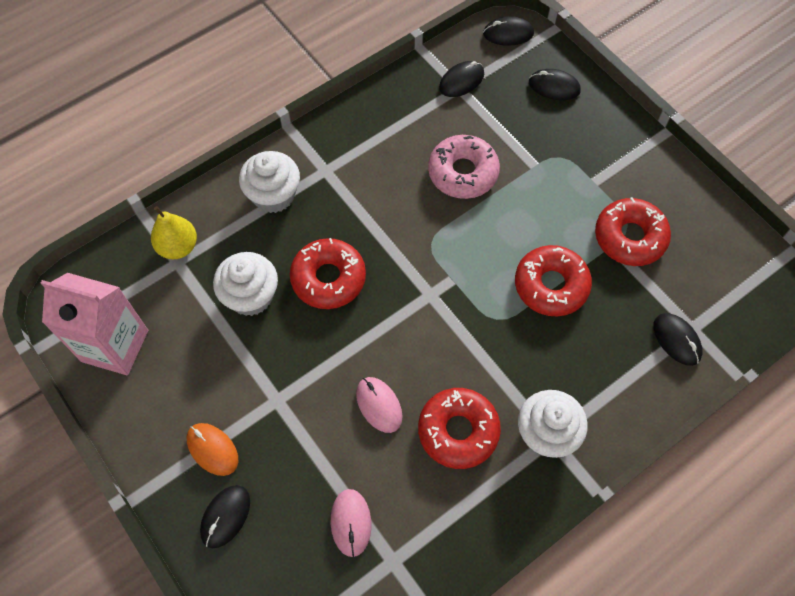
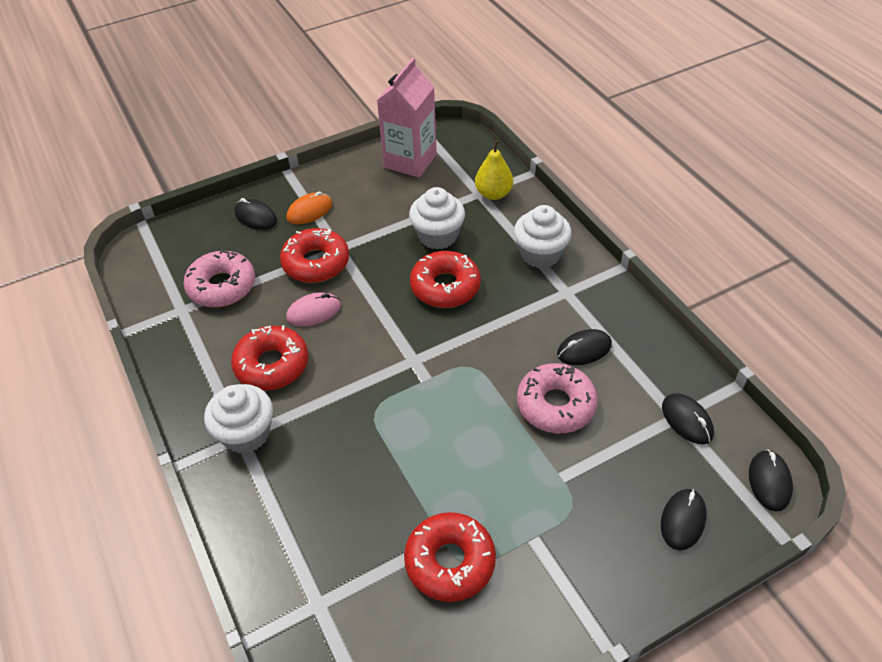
camera: 100 degrees right, 15 degrees down
pink mouse [331,489,371,557] -> pink donut [184,249,255,307]
red donut [515,245,592,317] -> red donut moved to [280,228,349,283]
black mouse [653,313,703,366] -> black mouse moved to [557,329,612,365]

